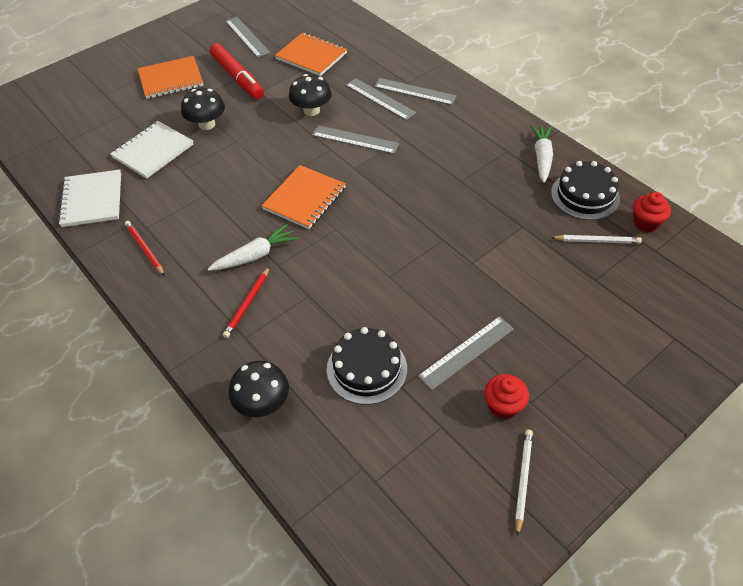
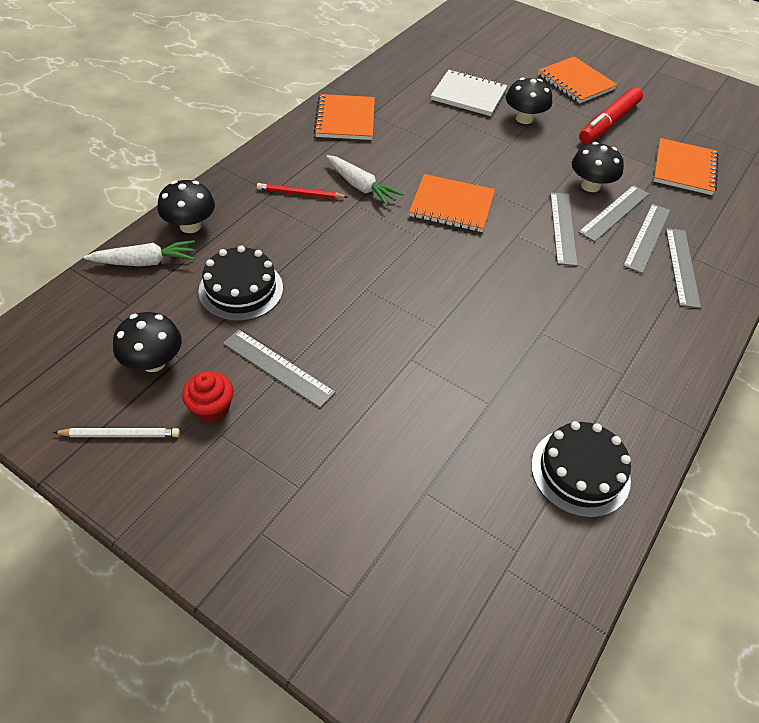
camera: 70 degrees right, 0 degrees up
white notebook [58,170,121,227] -> none
red pencil [125,221,165,276] -> orange notebook [314,94,375,140]
grey ruler [225,17,270,58] -> grey ruler moved to [578,185,649,242]
white carrot [530,125,553,183] -> white carrot moved to [84,240,195,266]
white pencil [551,235,642,244] -> none
red cupcake [633,192,671,232] -> none
none -> black mushroom [113,312,182,372]

